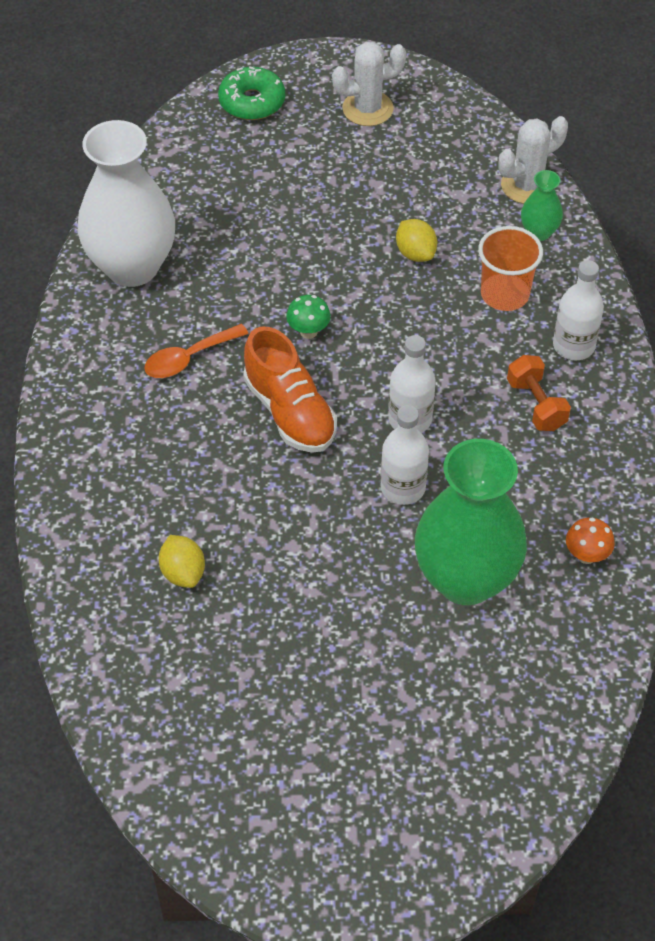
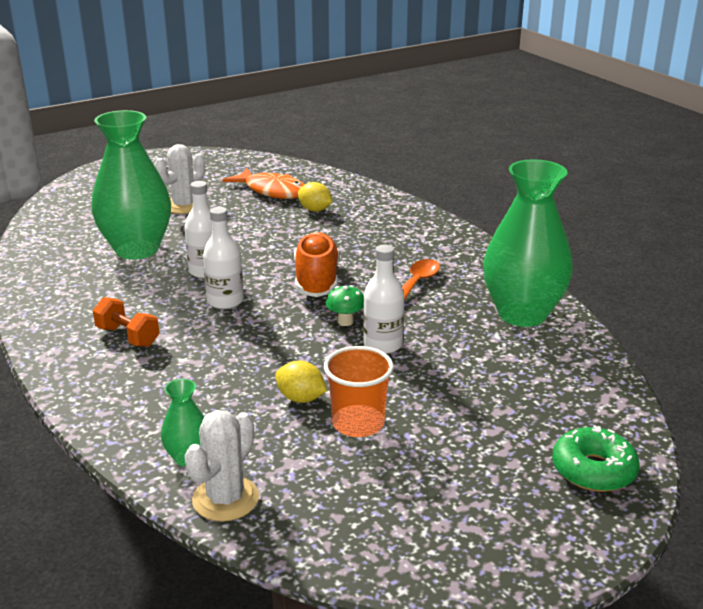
camera: 150 degrees right, 25 degrees down
white vase [78,120,175,287] -> green vase [483,159,573,327]
orange shoe [243,326,337,453] -> orange shoe turned 60 degrees clockwise [294,232,339,297]
white cactus [332,42,406,126] -> white cactus moved to [154,144,205,214]
orange cup [478,226,543,311] -> orange cup moved to [324,346,394,437]
white bottle [553,260,604,360] -> white bottle moved to [363,244,404,354]
orange mushroom [566,517,615,564] -> none
none -> orange fish [222,168,305,199]

